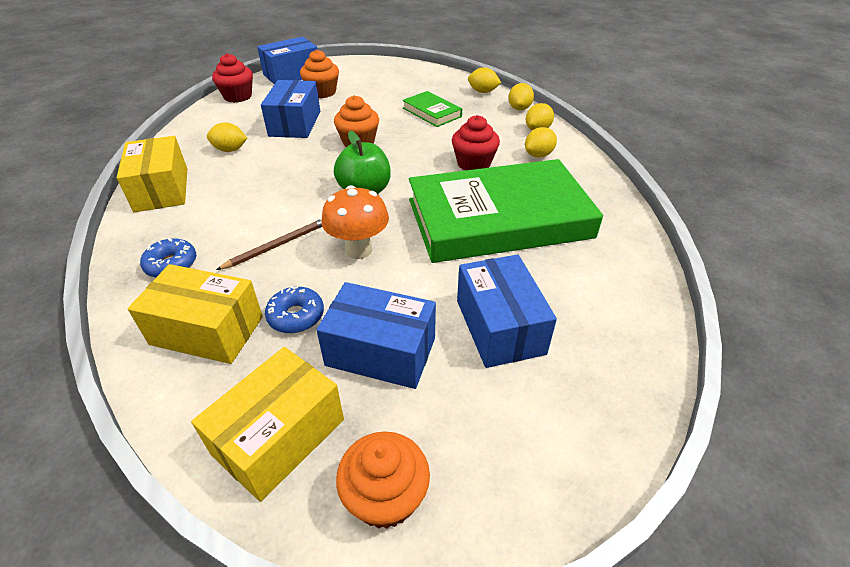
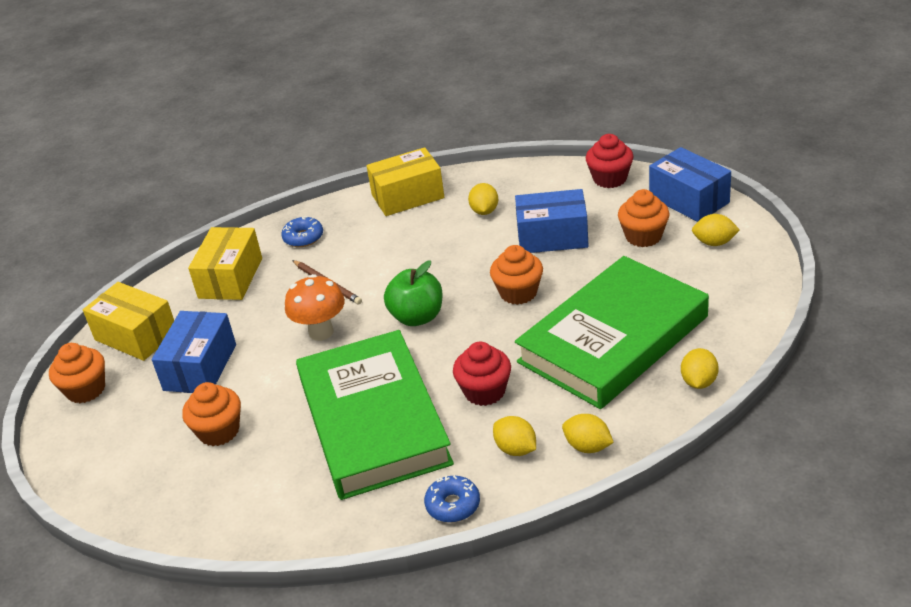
camera: 90 degrees right, 5 degrees down
blue donut [265,286,324,333] -> blue donut moved to [424,475,480,523]
green book [402,91,462,127] -> green book [515,256,709,409], size x2.32
blue box [457,254,557,368] -> orange cupcake [182,382,241,446]
yellow lemon [508,83,534,110] -> yellow lemon moved to [692,214,740,246]

